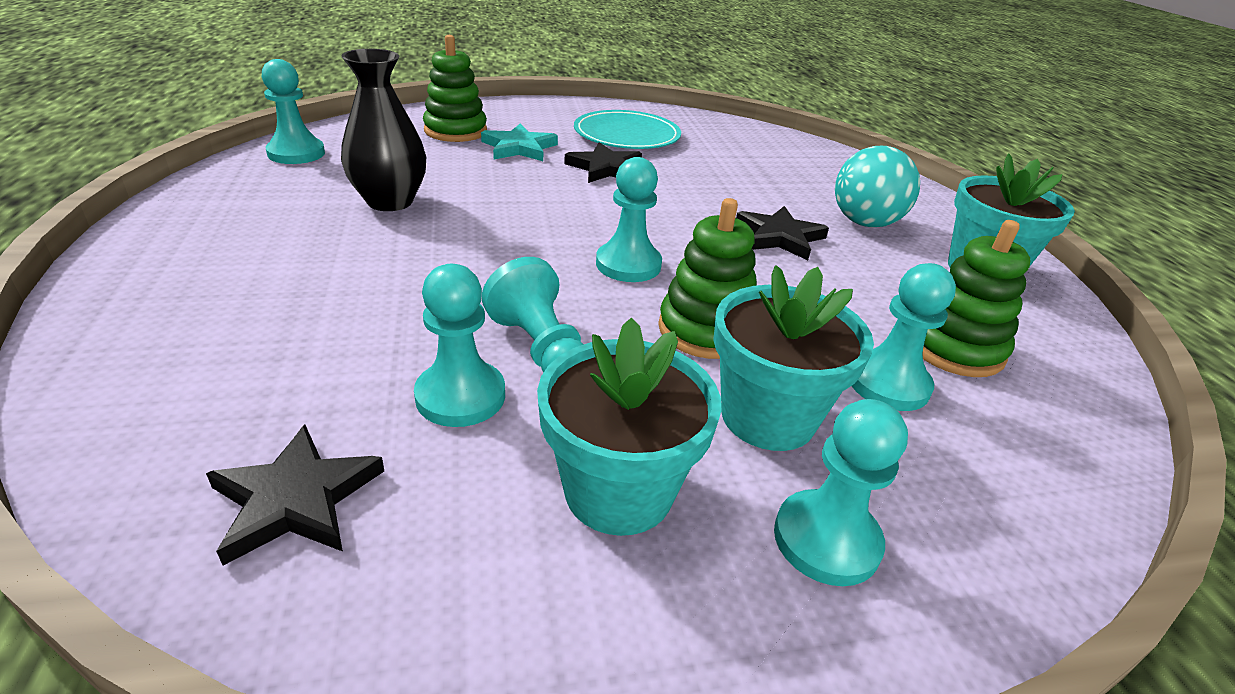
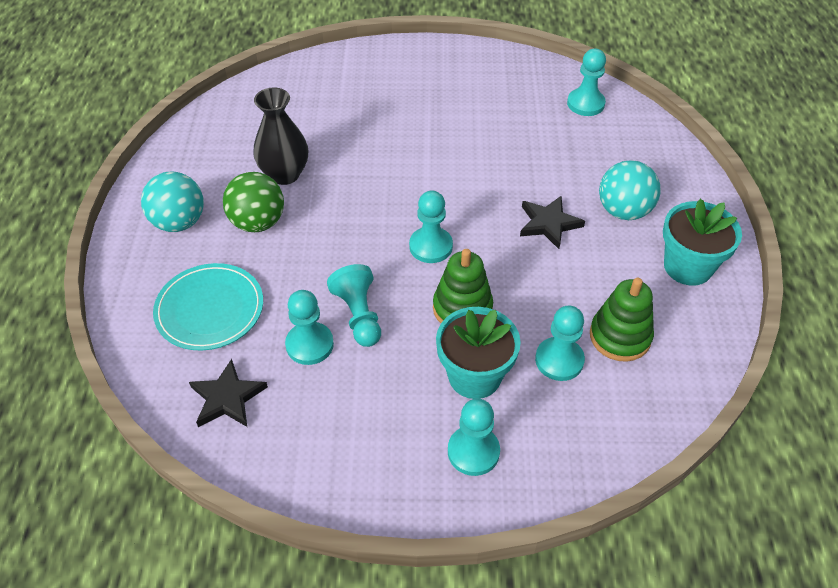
camera: 15 degrees right, 15 degrees up
turquoise pawn [262,59,325,164] -> turquoise pawn moved to [567,49,606,116]
green stacking toy [423,35,487,142] -> none
turquoise star [481,124,558,161] -> none
turquoise flower pot [537,317,722,536] -> none
black star [564,142,642,183] -> none
turquoise plate [574,110,681,149] -> turquoise plate moved to [153,263,263,350]
none -> turquoise ball [141,172,204,232]
none -> green ball [223,172,284,232]

